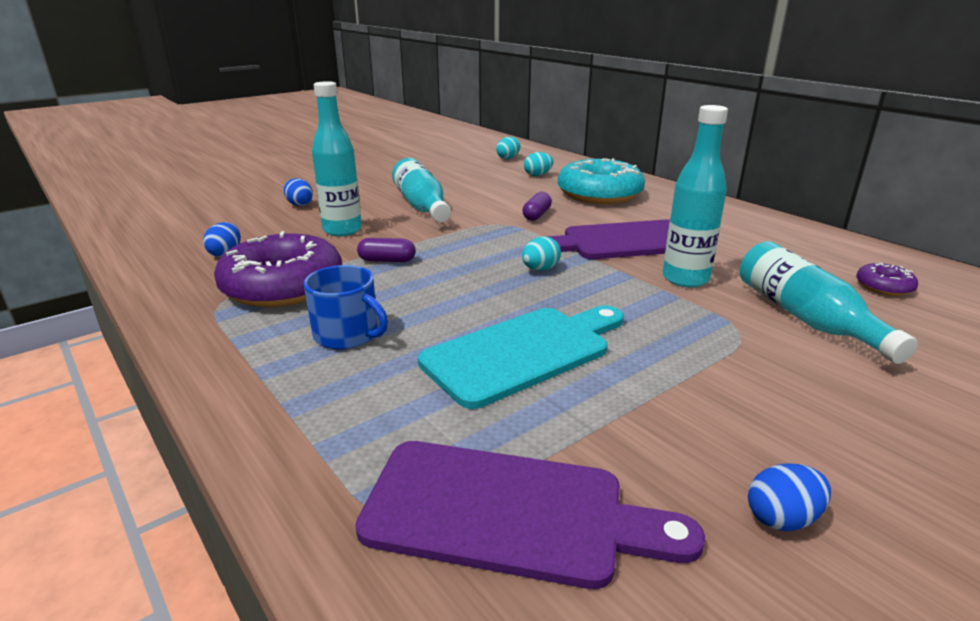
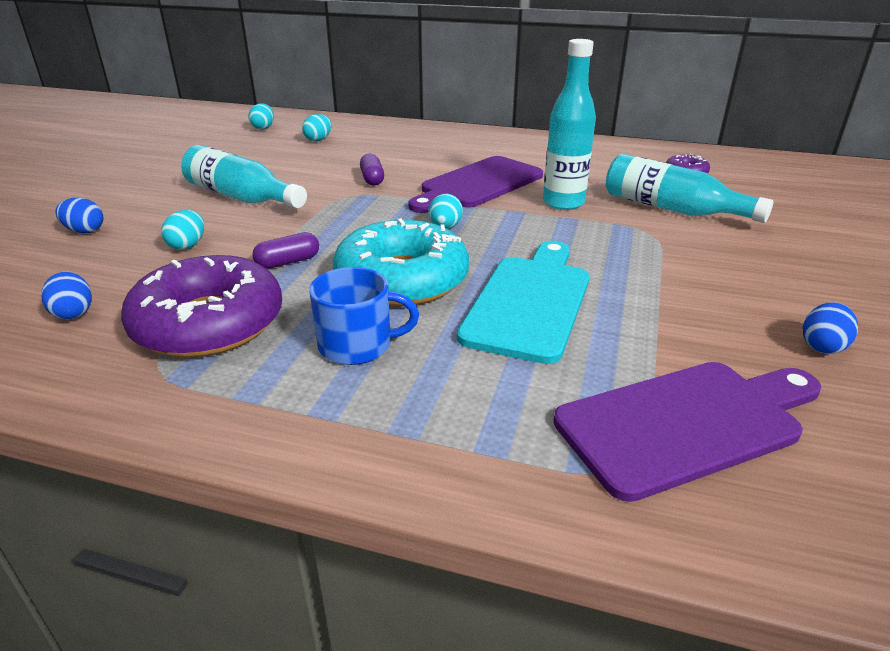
camera: 35 degrees left, 5 degrees up
turquoise bottle [312,81,362,236] -> turquoise egg [161,210,204,250]
turquoise donut [558,158,645,204] -> turquoise donut moved to [333,218,469,307]

